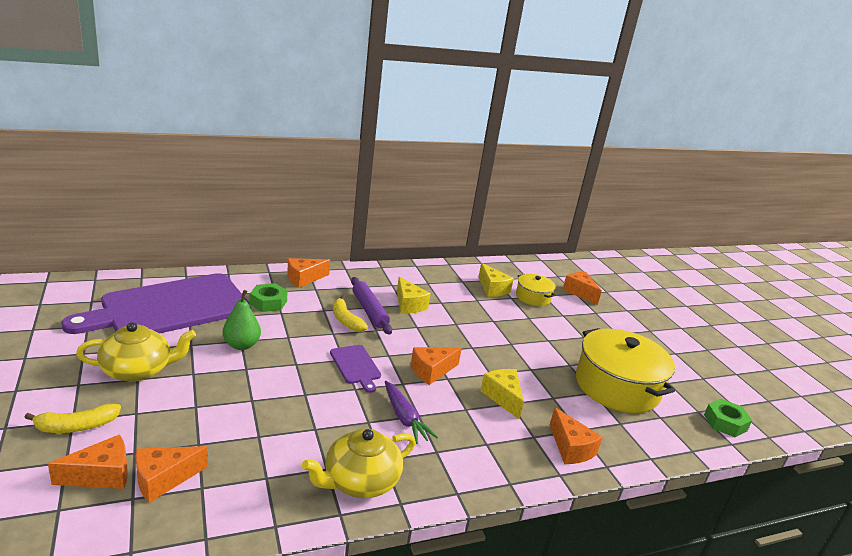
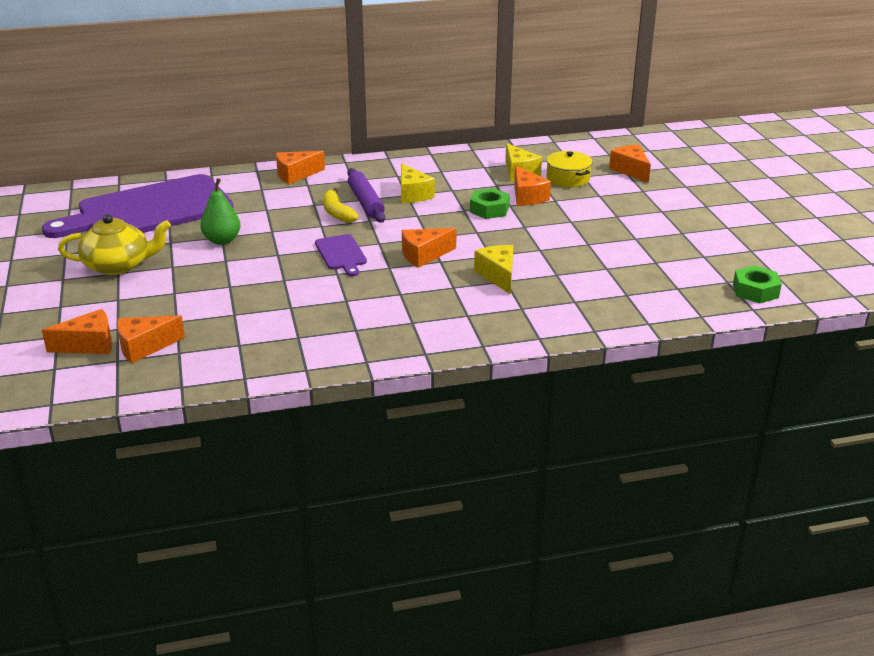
camera: 10 degrees right, 5 degrees up
yellow banana [24,403,121,433] -> none
green nut [250,283,288,312] -> green nut moved to [470,188,510,219]
yellow teapot [302,429,416,498] -> none
purple carrot [385,381,438,444] -> none
orange cheese [550,407,603,464] -> orange cheese moved to [514,165,551,206]
yellow pot [576,328,675,413] -> none

